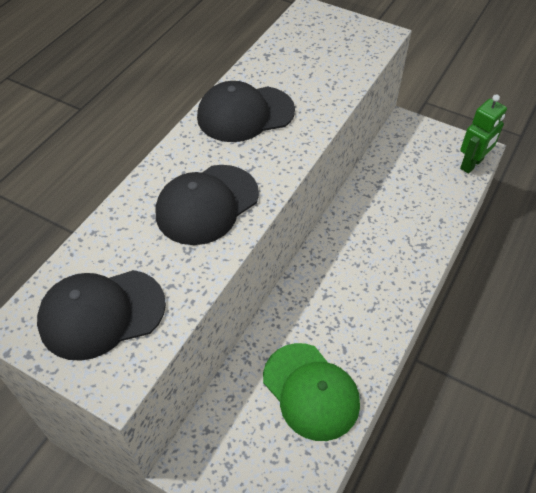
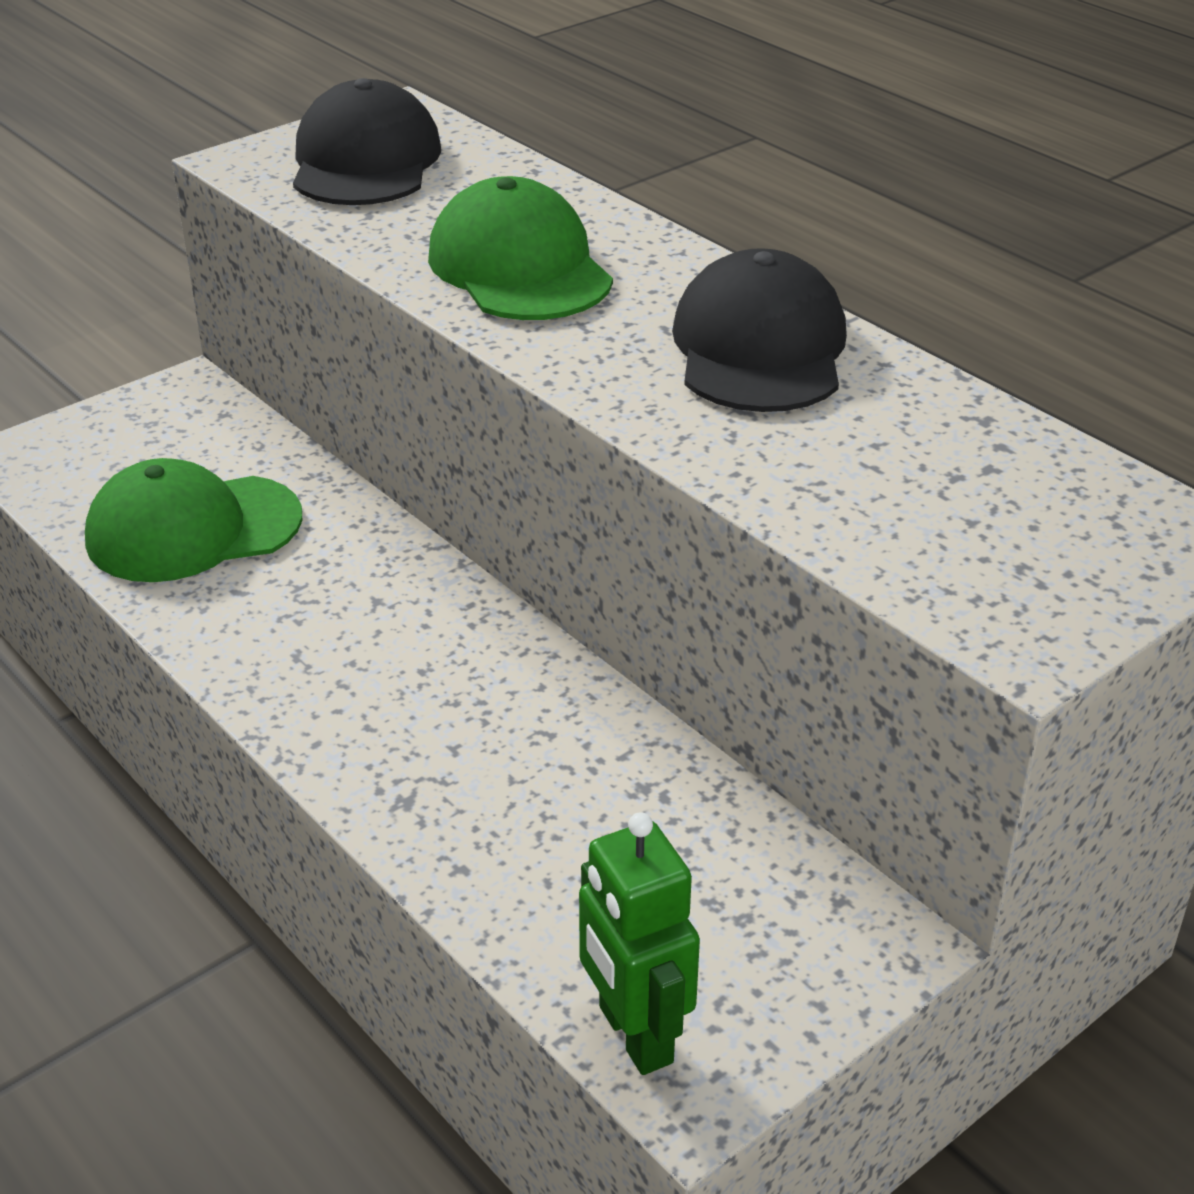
camera: 110 degrees right, 15 degrees down
black cap [156,165,259,245] -> green cap [428,176,613,320]

